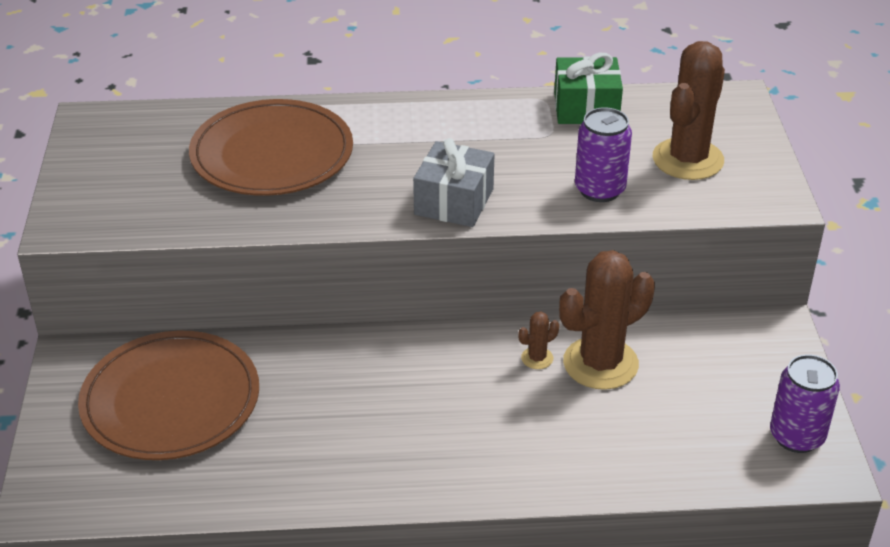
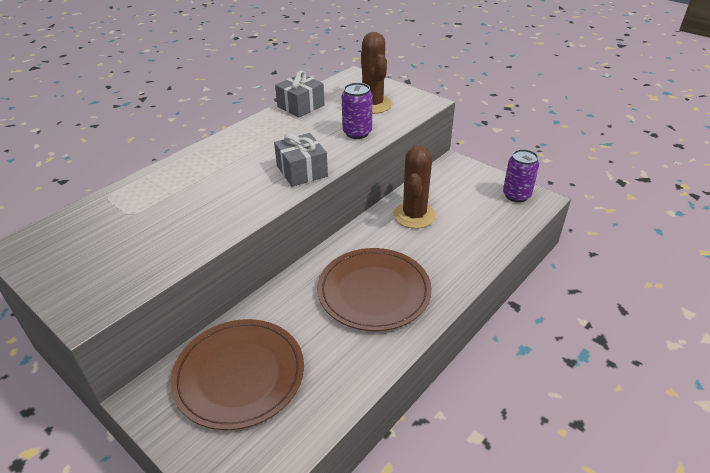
camera: 45 degrees left, 0 degrees up
brown plate [189,99,353,196] -> brown plate moved to [317,248,432,331]
brown cactus [518,312,559,369] -> none
green gift [554,53,623,124] -> grey gift [275,71,325,118]

